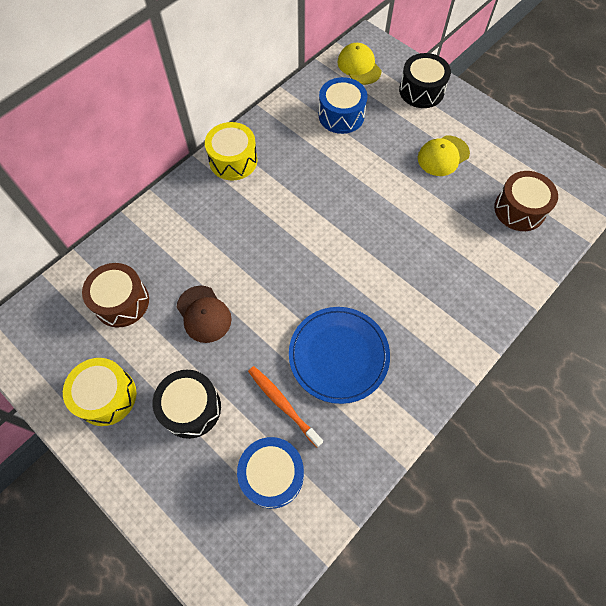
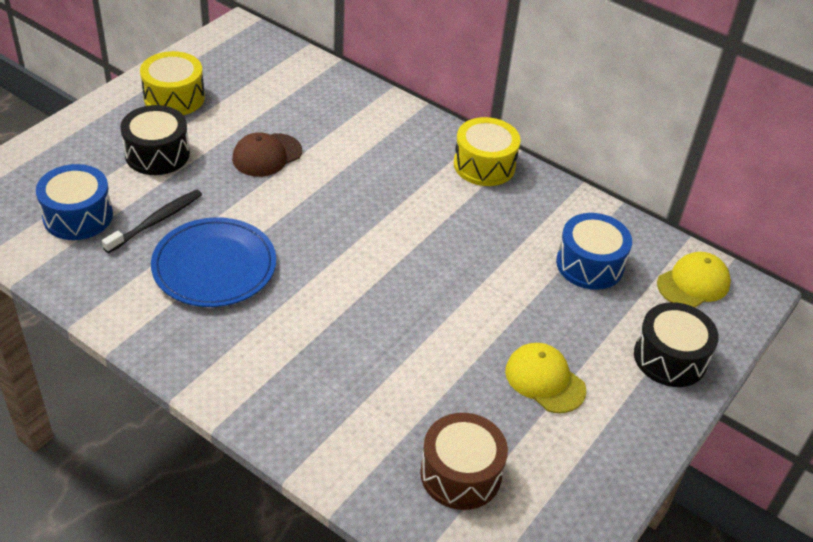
camera: 80 degrees right, 20 degrees down
brown drum [82,263,149,328] -> none
orange toothbrush [248,366,323,447] -> black toothbrush [102,189,202,253]

